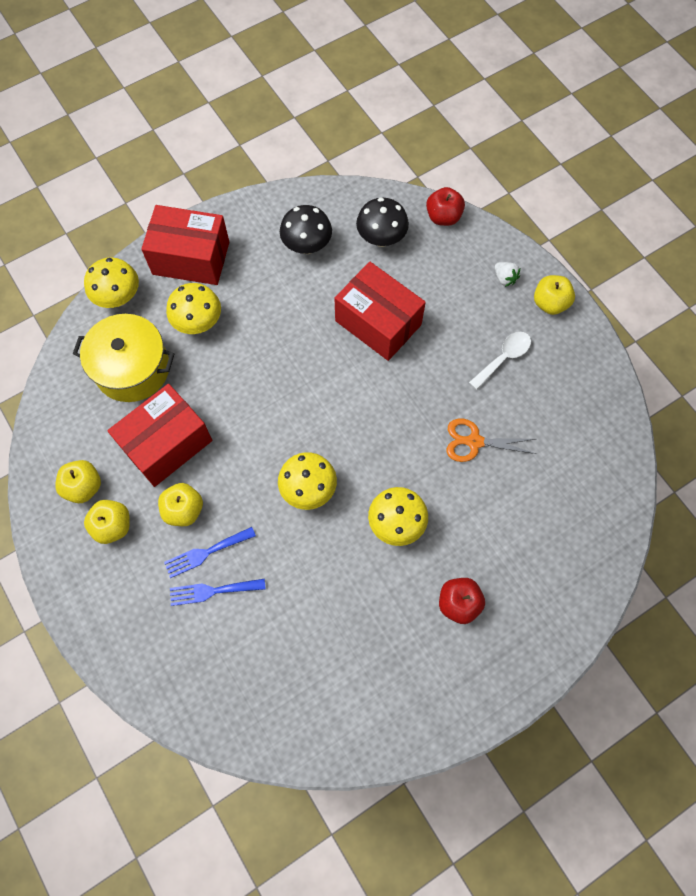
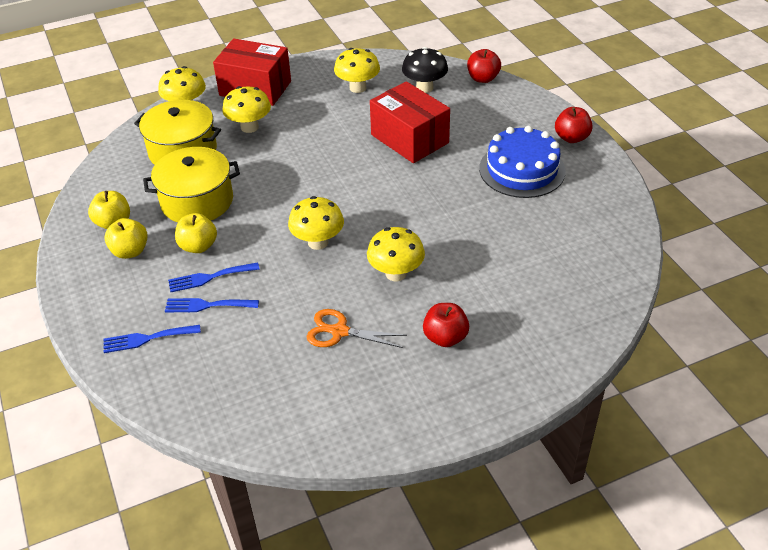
camera: 10 degrees right, 25 degrees down
red box [107,384,213,487] -> yellow pot [143,147,240,222]
black mushroom [280,205,332,254] -> yellow mushroom [334,48,380,93]
orange scissors [446,419,536,462] -> orange scissors moved to [307,309,407,348]
white spoon [469,332,531,390] -> blue cake [479,126,566,198]
white strawberry [495,262,520,287] -> none
yellow apple [534,275,575,315] -> red apple [555,107,593,143]
none -> blue fork [103,325,201,353]

